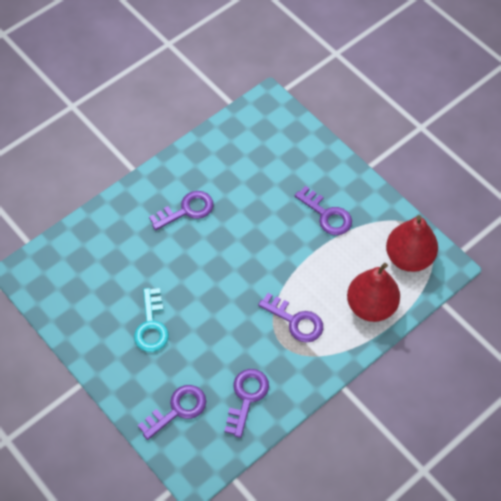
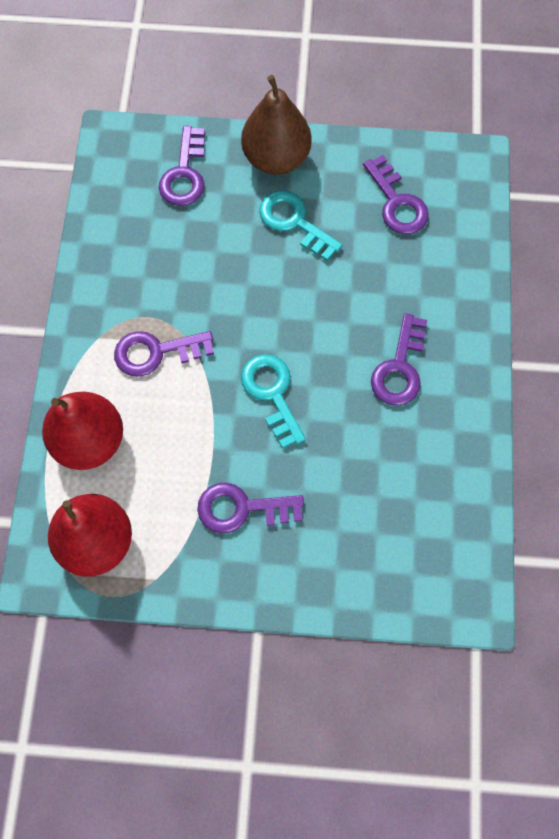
camera: 135 degrees right, 10 degrees up
purple key [224,369,269,438] -> purple key moved to [363,155,429,234]
none -> brown pear [241,75,312,175]
none -> turquoise key [241,354,306,449]

